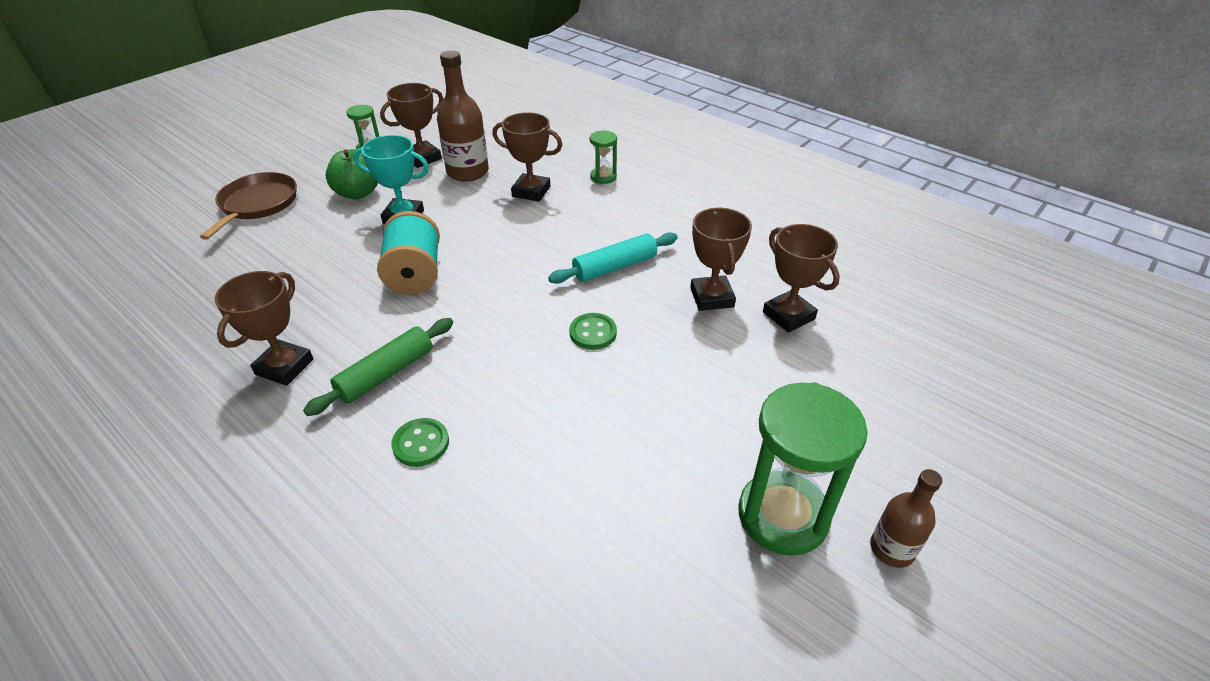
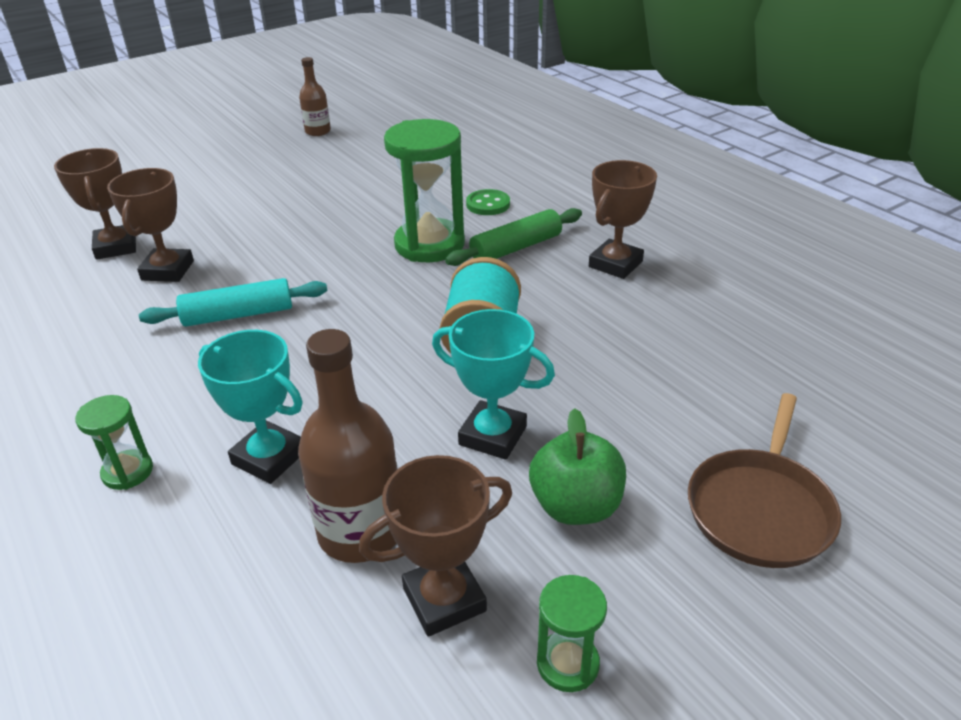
camera: 165 degrees left, 5 degrees down
brown trophy [492,112,562,202] -> turquoise trophy [198,330,303,484]
green button [569,313,617,350] -> none
green hourglass [738,382,868,556] -> green hourglass moved to [384,119,465,262]
brown bottle [870,469,942,568] -> brown bottle moved to [299,57,331,136]

